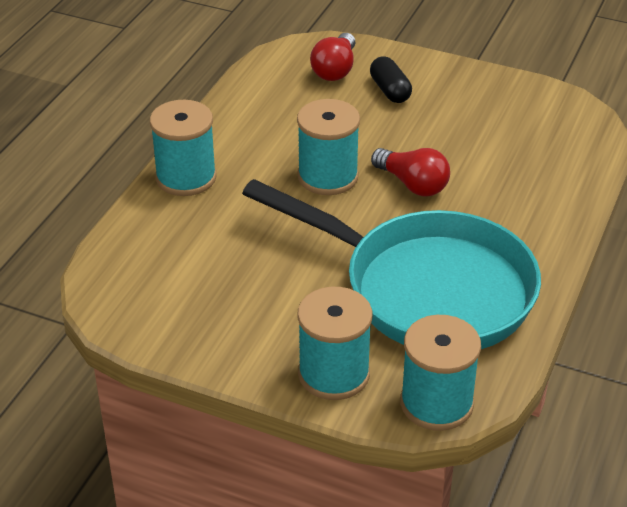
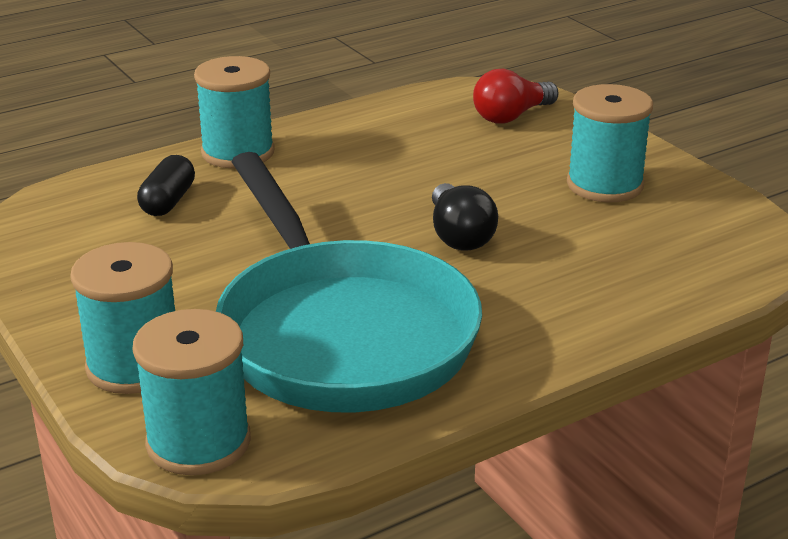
camera: 35 degrees right, 10 degrees down
turquoise spool [297,99,360,195] -> turquoise spool moved to [567,84,653,203]
black capsule [370,56,412,103] -> black capsule moved to [137,155,195,216]
red light bulb [371,148,450,197] -> black light bulb [432,183,498,250]

